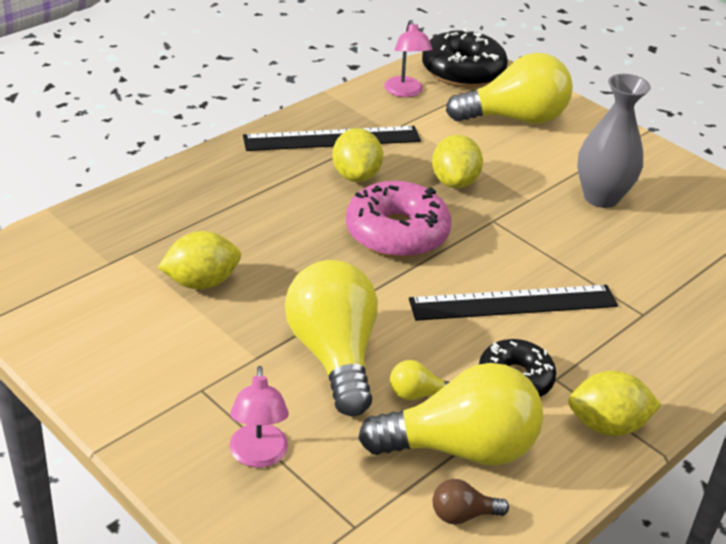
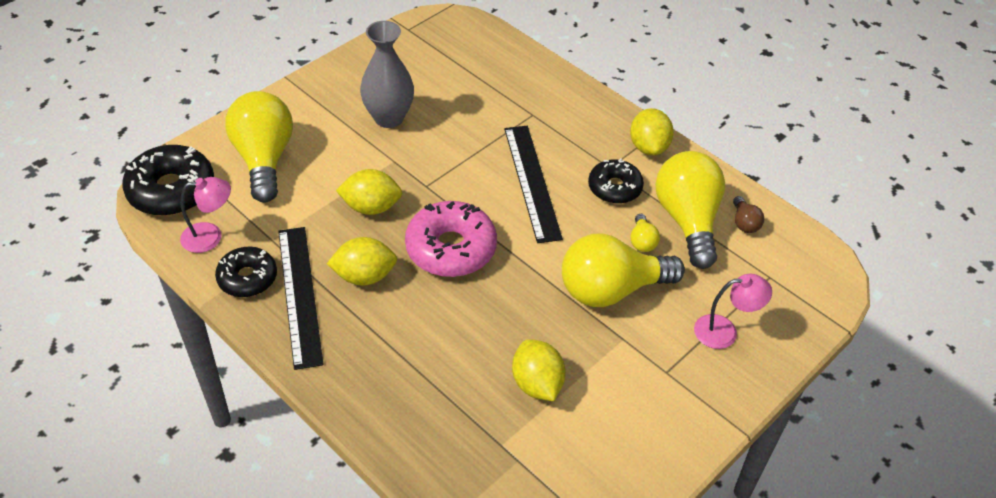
camera: 90 degrees left, 10 degrees up
none -> black donut [215,247,277,297]

